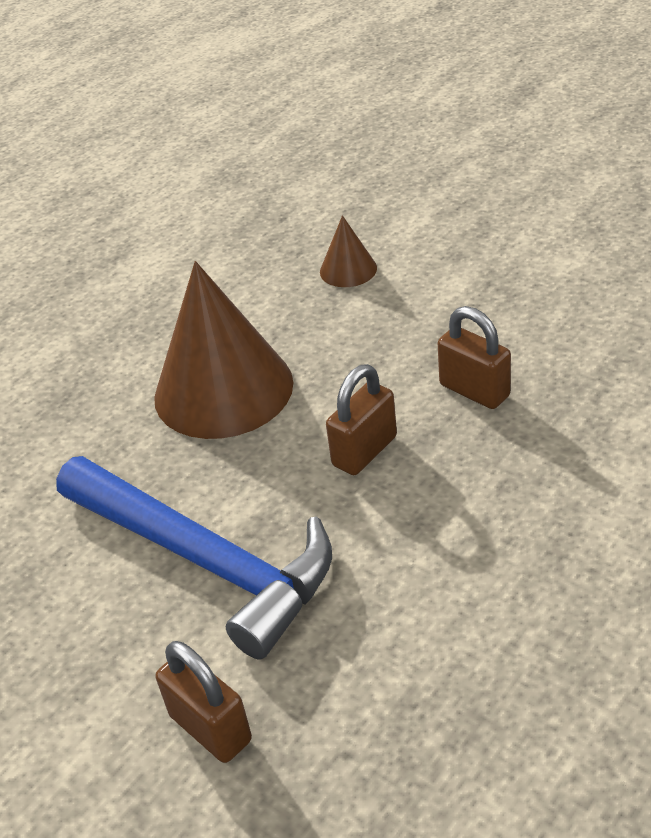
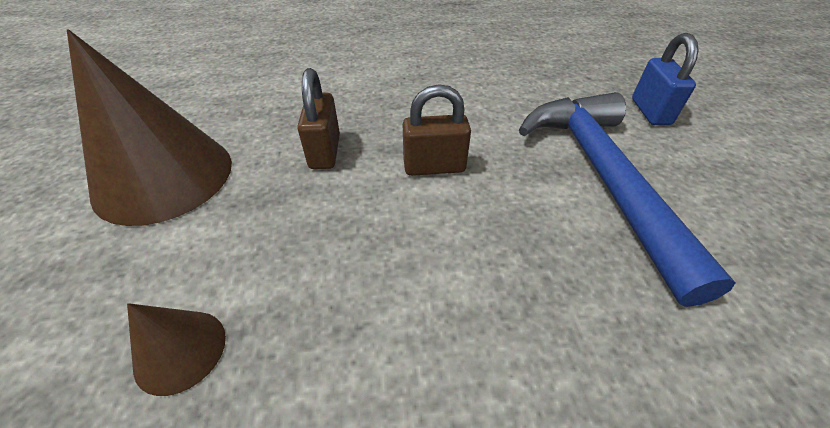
camera: 140 degrees left, 5 degrees up
brown cone [154,261,293,439] -> brown cone moved to [67,29,232,226]
brown padlock [156,641,252,763] -> blue padlock [632,33,699,125]

